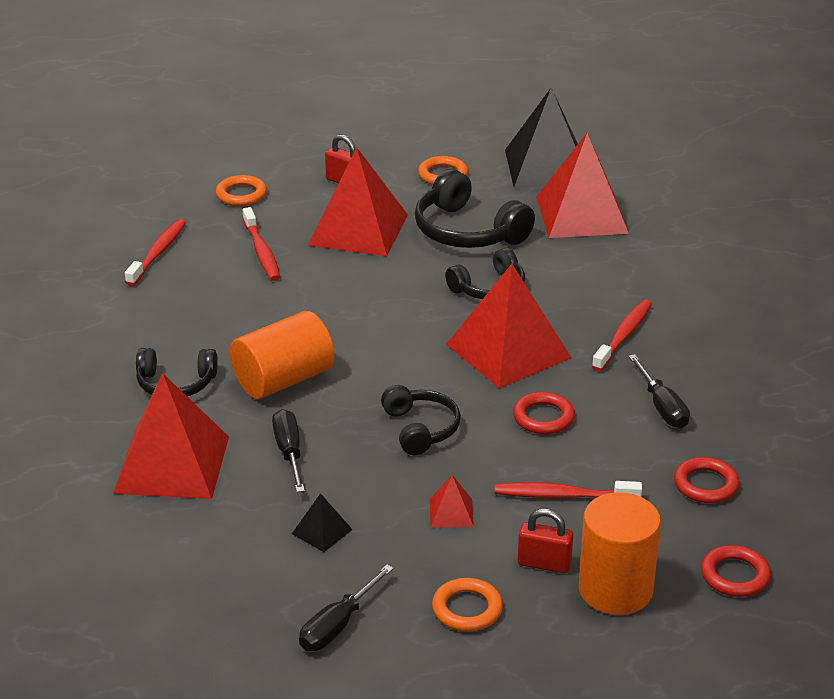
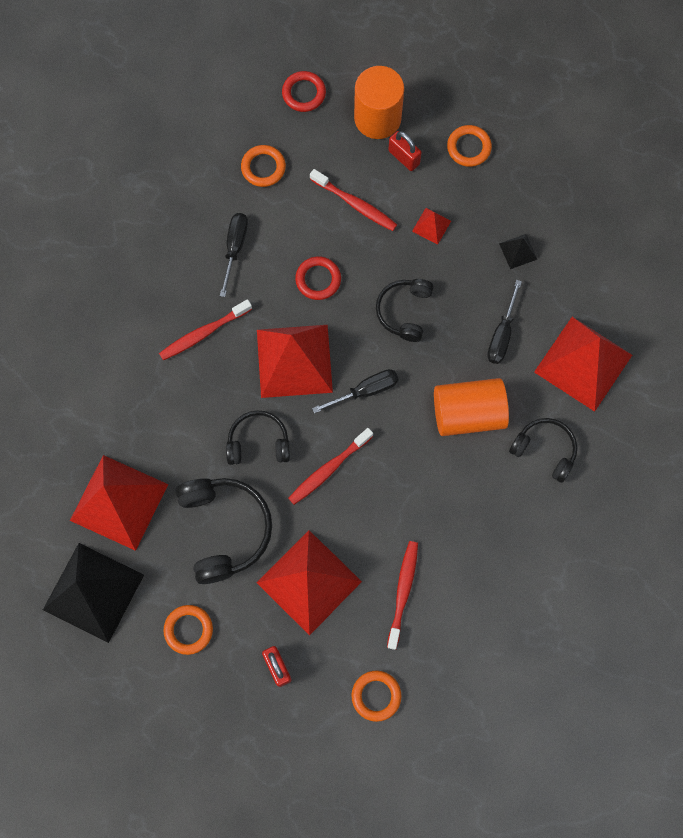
camera: 150 degrees left, 40 degrees up
red toothbrush [125,219,186,286] -> red toothbrush moved to [288,428,373,505]
black screwdriver [299,565,394,651] -> black screwdriver moved to [312,369,399,413]
red ring [674,457,739,503] -> orange ring [241,145,286,187]

